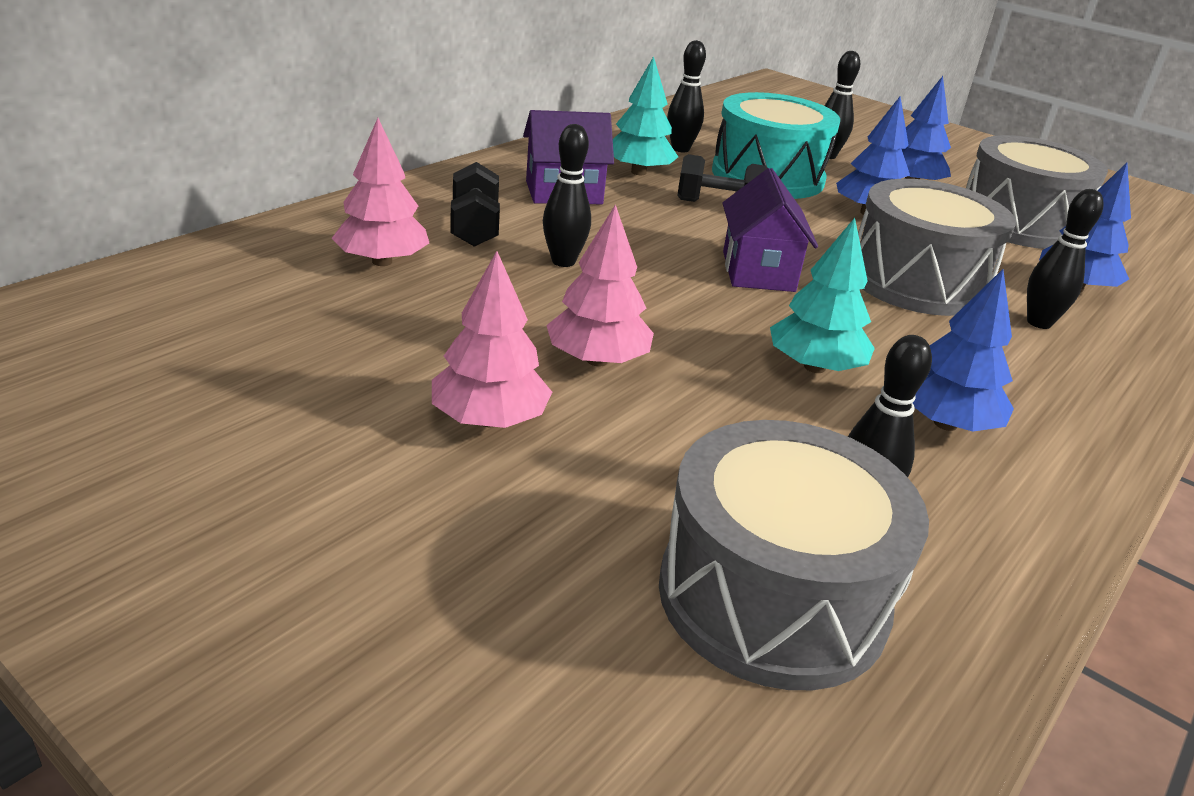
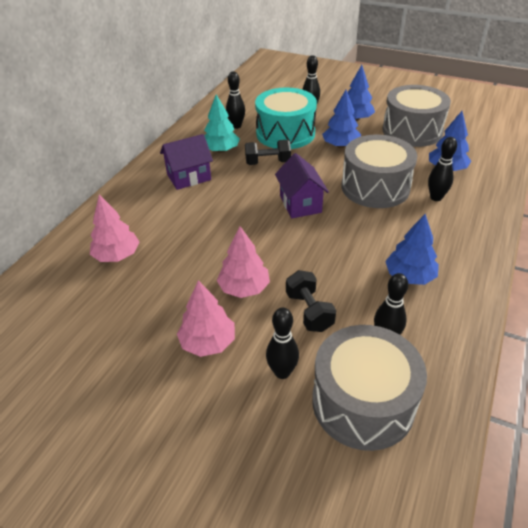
camera: 10 degrees left, 10 degrees up
black dumbbell [450,162,500,247] -> black dumbbell moved to [286,270,336,332]
black bowling pin [543,124,591,267] -> black bowling pin moved to [266,307,299,379]
turquoise tree [770,218,875,373] -> none

